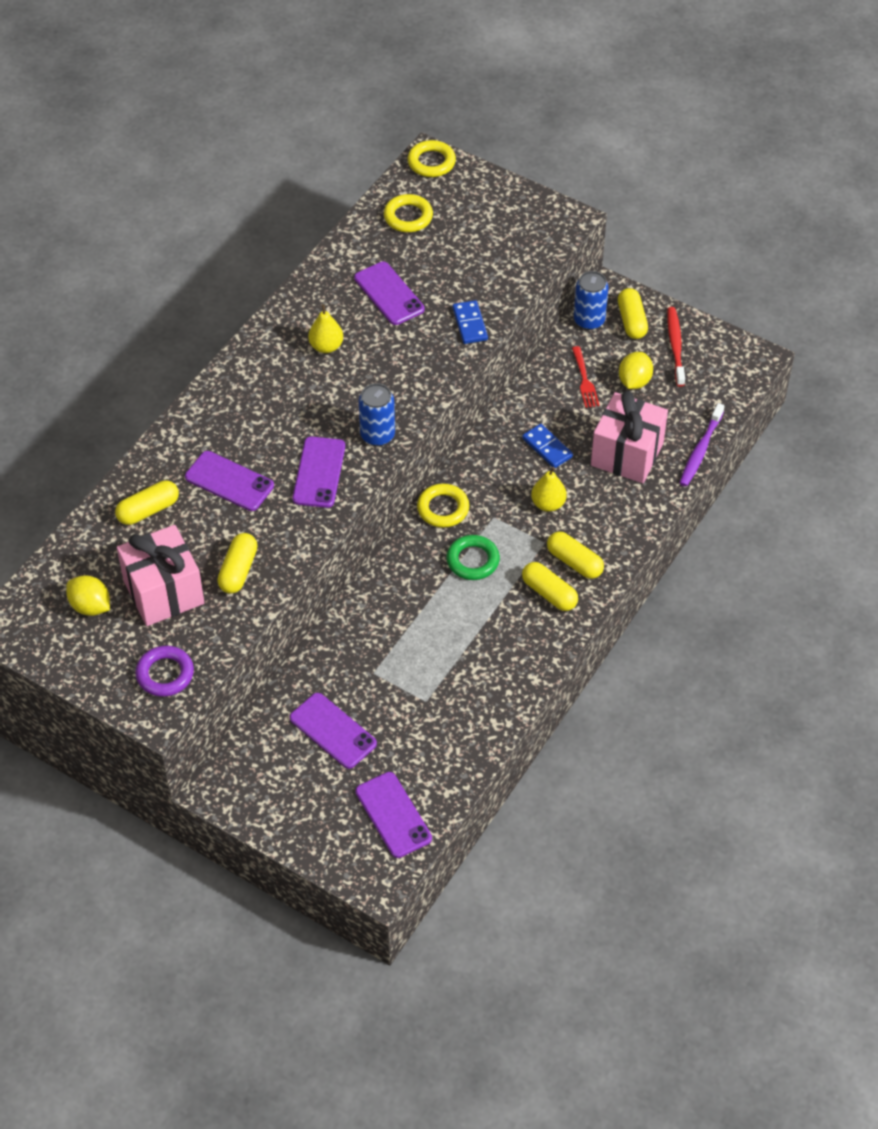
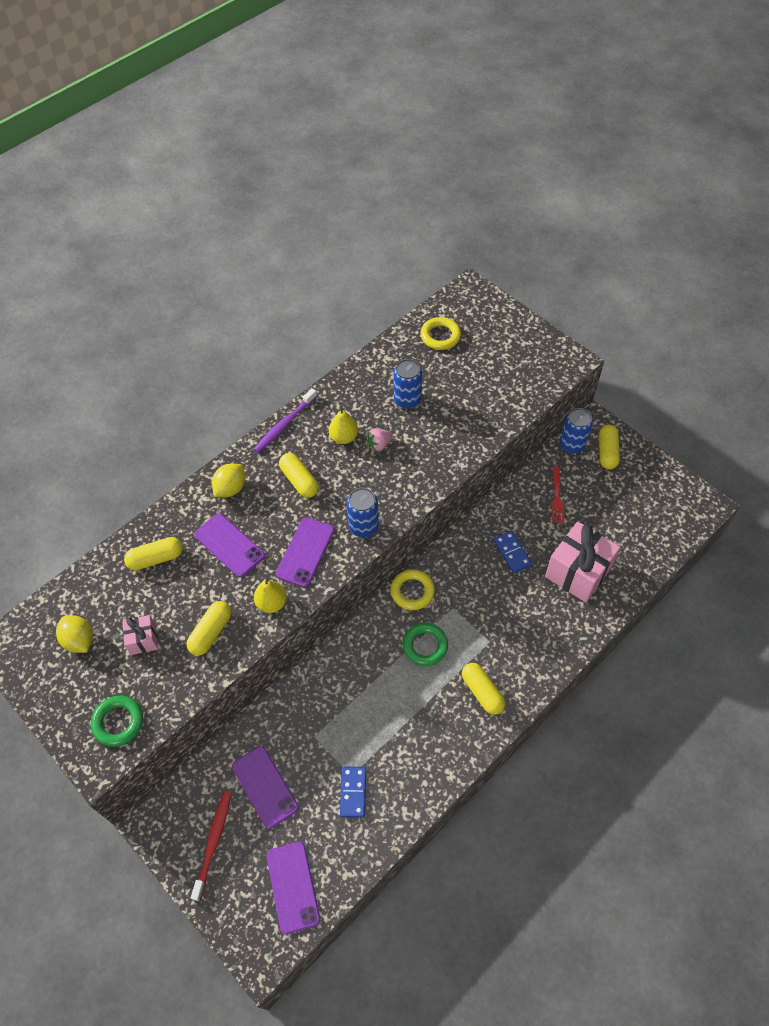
camera: 15 degrees right, 5 degrees up
pink gift [117,525,204,626] -> pink gift [122,615,158,655], size x0.50
purple ring [135,646,194,697] -> green ring [91,695,143,746]
purple phone [354,262,425,325] -> blue can [393,359,422,409]
yellow ring [407,140,456,177] -> none
blue domino [453,300,488,344] -> blue domino moved to [340,767,366,818]
yellow pear [531,467,567,512] -> yellow pear moved to [254,578,287,613]
yellow capsule [547,532,604,579] -> yellow capsule moved to [279,453,319,498]
yellow lemon [619,352,653,389] -> yellow lemon moved to [212,464,245,497]
red toothbrush [667,307,685,387] -> red toothbrush moved to [191,791,231,901]
purple toothbrush [680,403,724,487] -> purple toothbrush moved to [254,388,317,453]
none -> pink strawberry [366,429,392,451]

